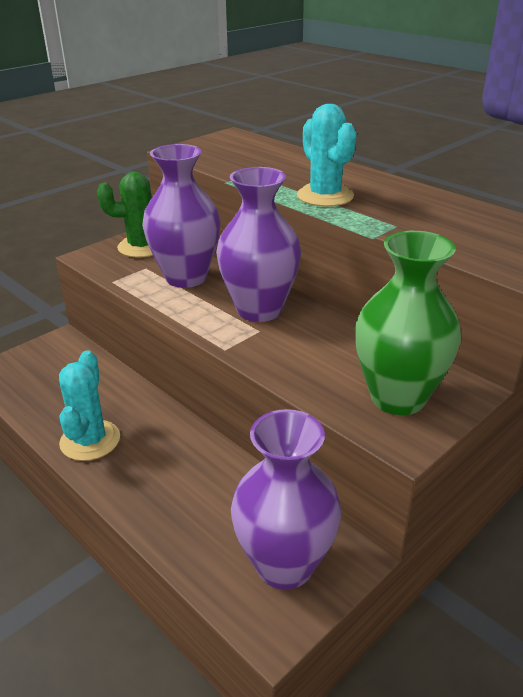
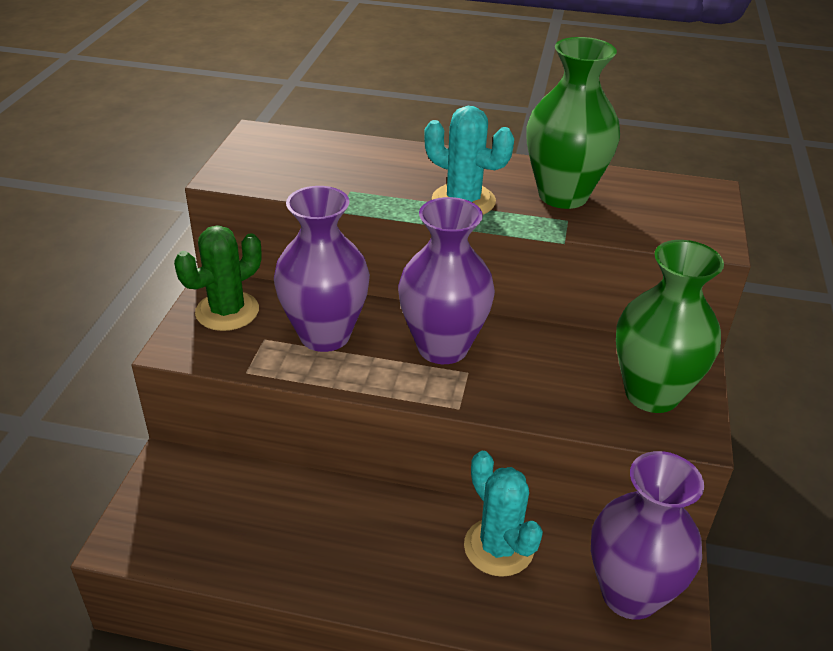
camera: 35 degrees left, 5 degrees up
turquoise cactus [59,350,120,461] -> turquoise cactus moved to [464,451,543,577]
none -> green vase [526,37,620,209]

